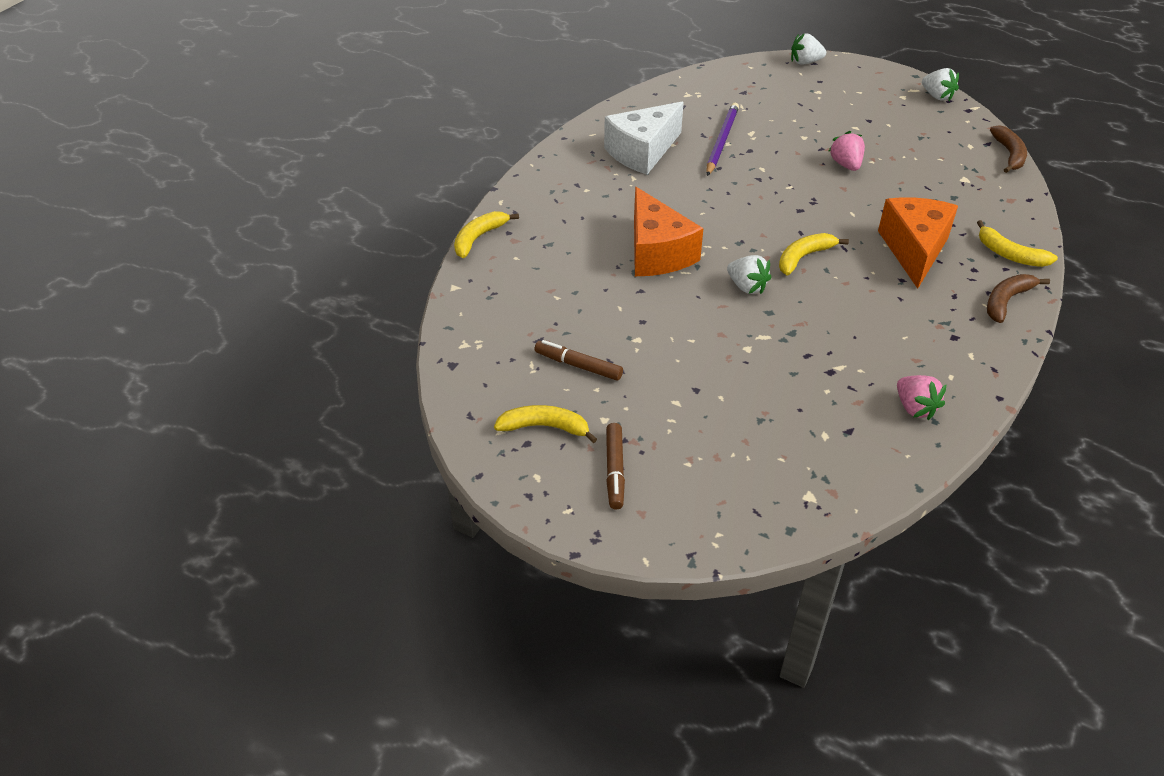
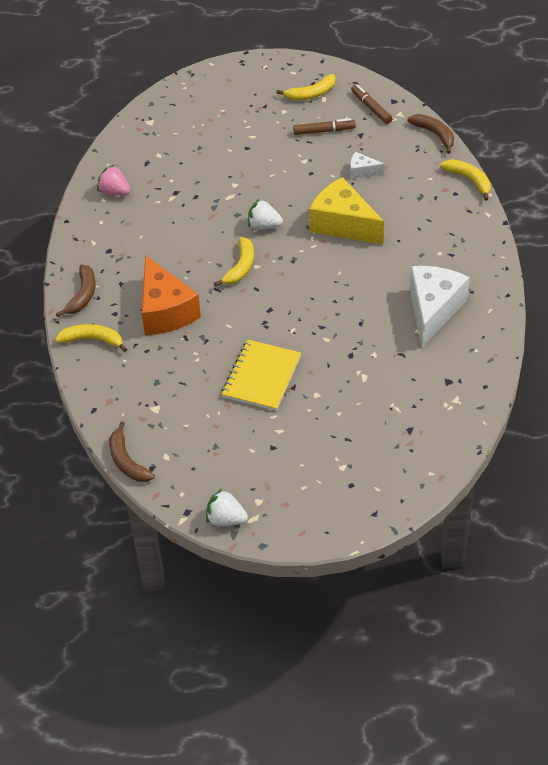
camera: 150 degrees right, 5 degrees up
yellow banana [454,211,519,258] -> yellow banana turned 45 degrees counterclockwise [440,159,491,200]
brown marker [606,423,625,510] -> brown marker moved to [351,84,393,124]
orange cheese [634,187,704,276] -> yellow cheese [309,177,384,244]
purple pencil [707,103,739,176] -> none
white strawberry [791,33,826,65] -> none
pink strawberry [829,131,865,171] -> yellow notebook [222,340,301,411]
none -> white cheese [350,152,384,179]
none -> brown banana [407,114,454,154]

